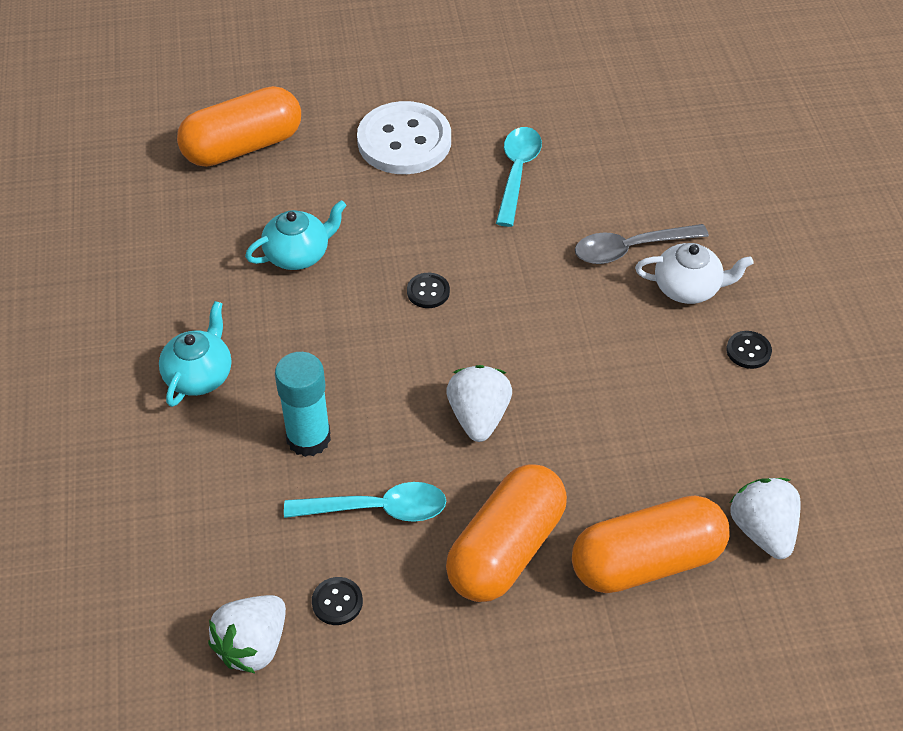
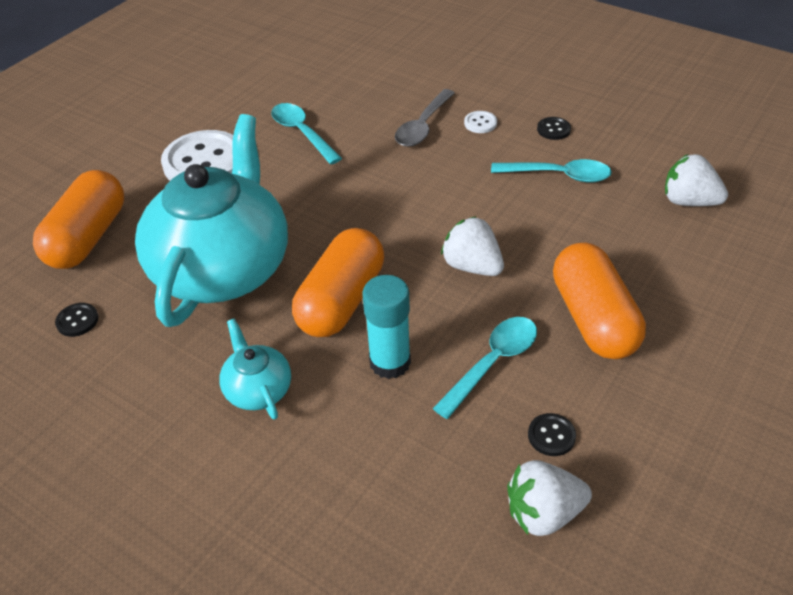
camera: 45 degrees left, 5 degrees down
white strawberry [208,595,286,674] -> white strawberry turned 90 degrees clockwise [507,460,592,536]
turquoise teapot [245,200,346,270] -> turquoise teapot [135,114,288,327], size x2.35
black button [407,273,450,308] -> black button moved to [55,303,98,337]
orange capsule [572,495,729,593] -> orange capsule moved to [292,228,384,337]
white teapot [635,243,754,304] -> white button [464,111,497,133]
none -> turquoise spoon [491,159,612,183]

